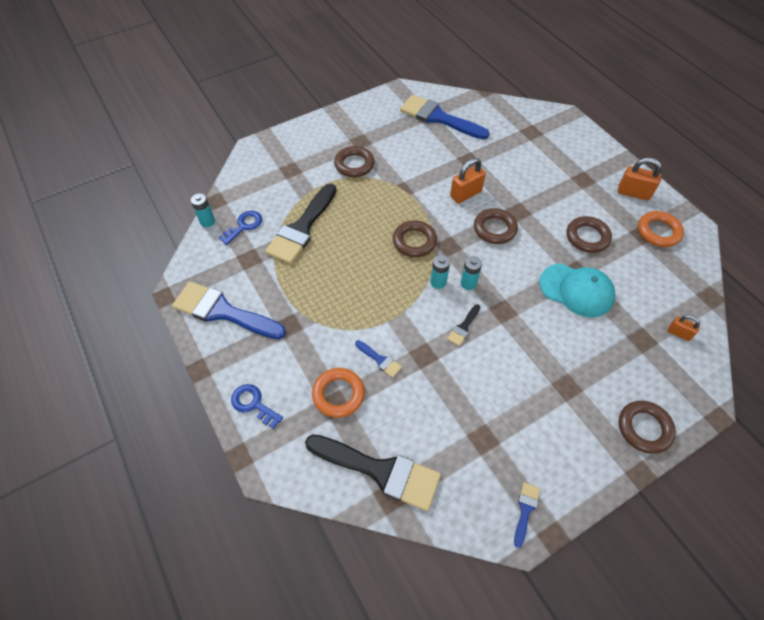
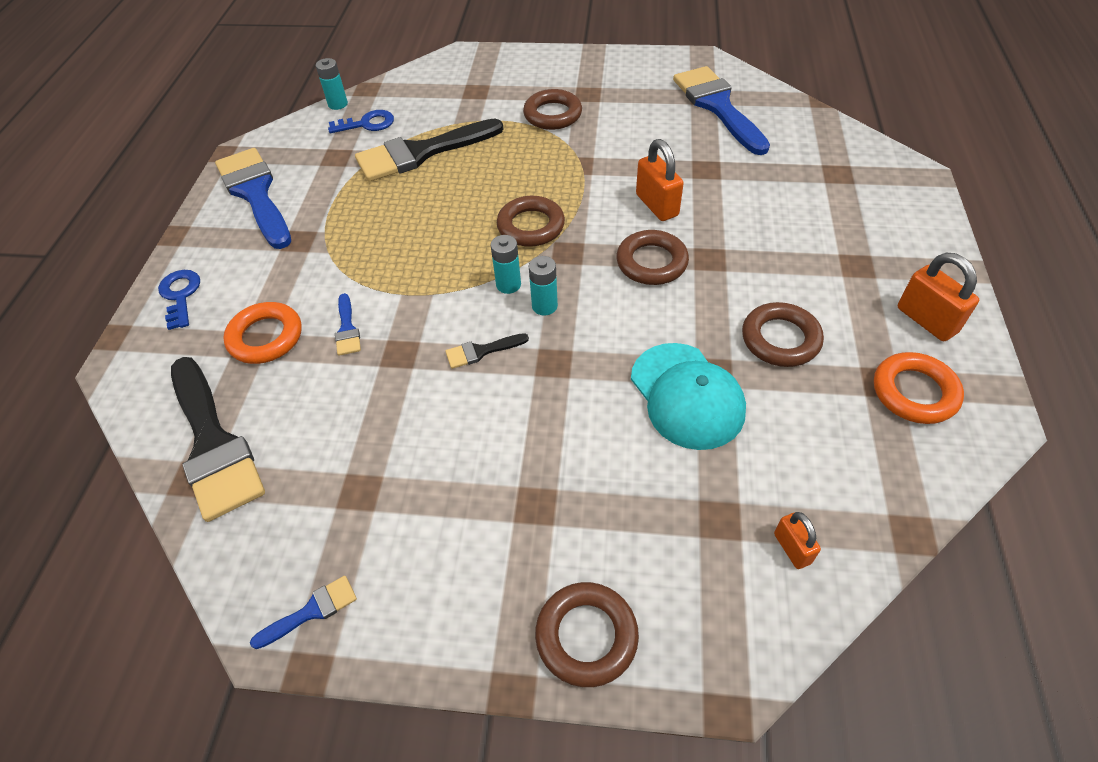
camera: 40 degrees right, 5 degrees down
orange padlock [450,158,486,204] -> orange padlock turned 60 degrees clockwise [636,139,684,221]

